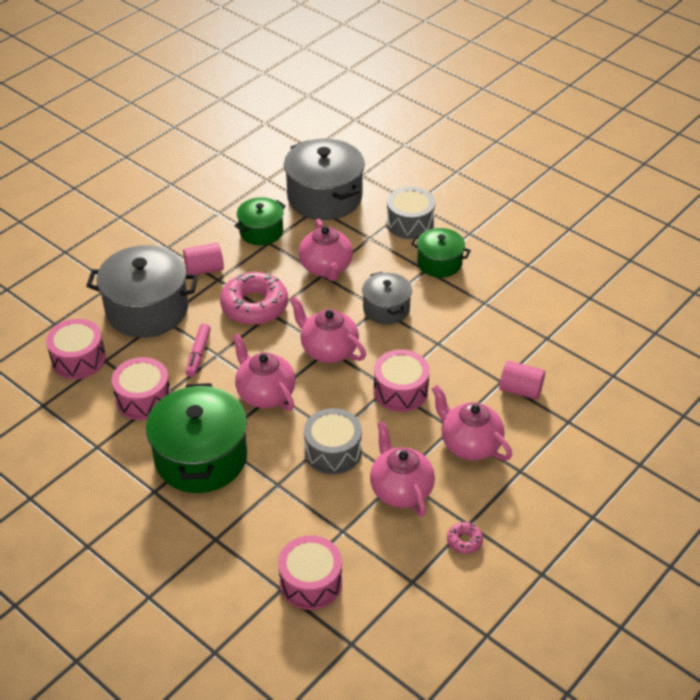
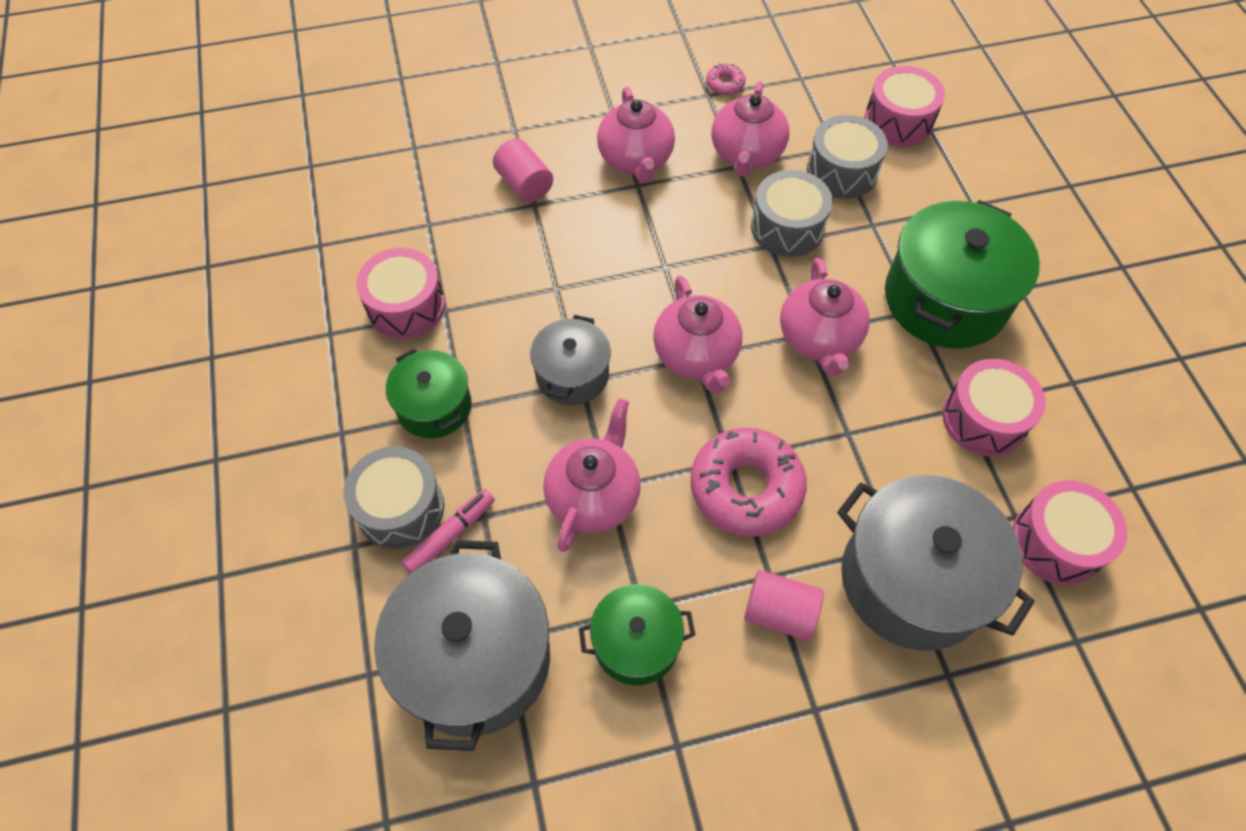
camera: 145 degrees left, 15 degrees up
pink marker [186,324,211,377] -> pink marker moved to [402,489,495,573]
pink drum [373,349,430,412] -> pink drum moved to [356,248,445,339]
none -> grey drum [807,115,888,199]

